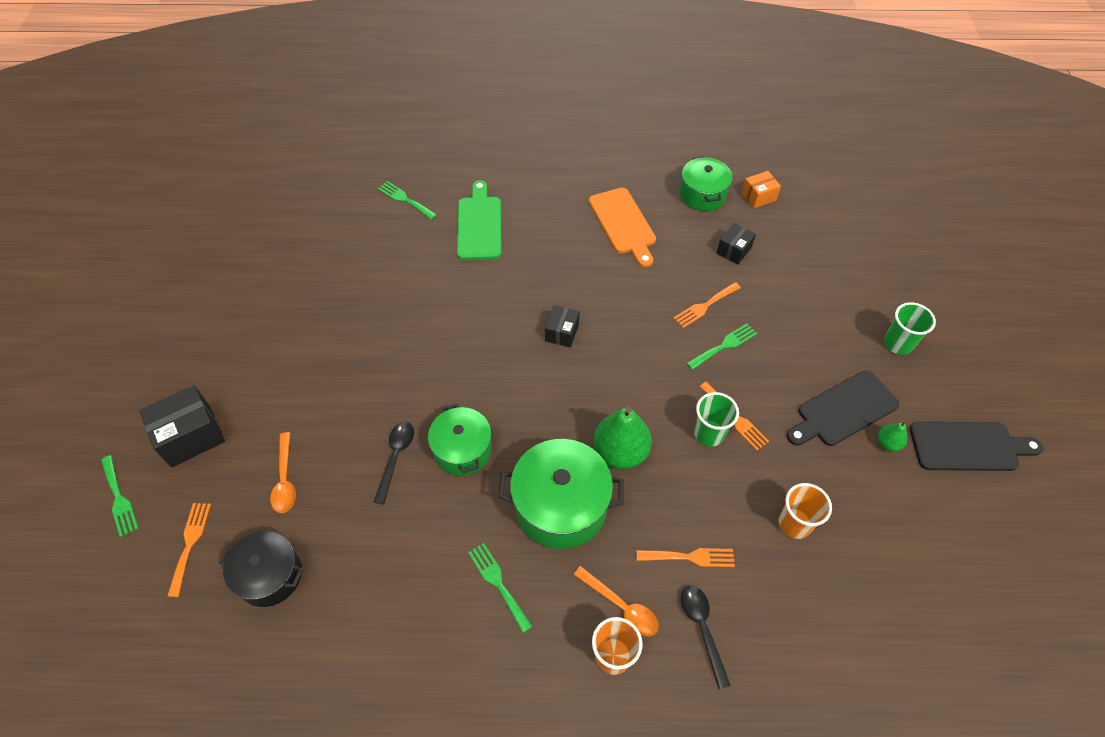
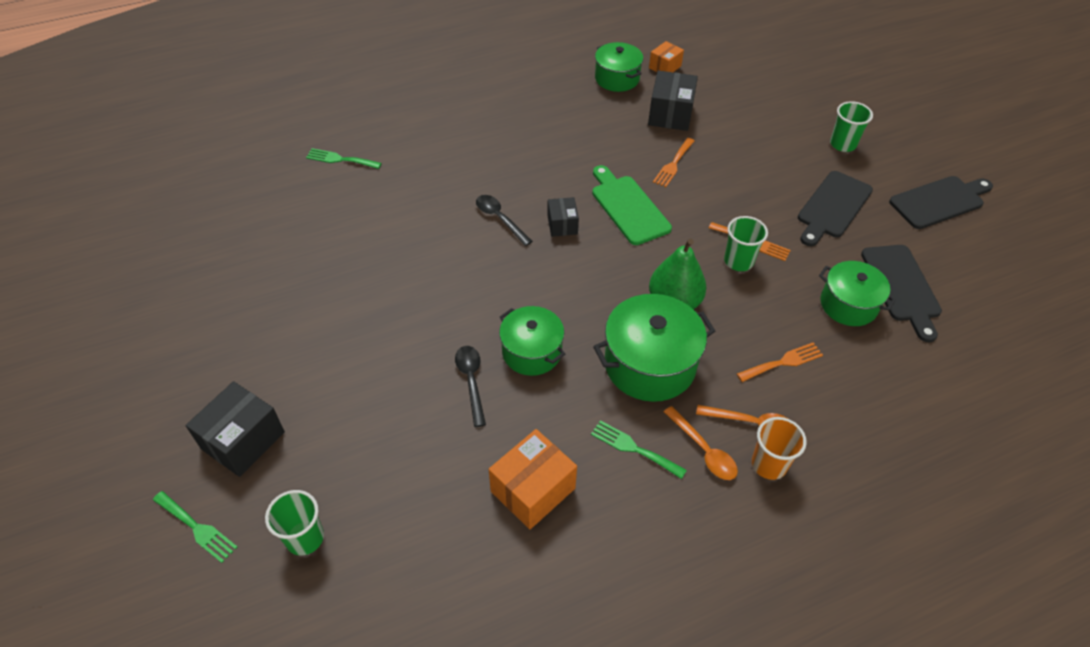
camera: 25 degrees left, 5 degrees down
orange fork [167,503,211,597] -> green cup [265,490,324,555]
black pot [219,531,303,607] -> none
orange spoon [270,432,296,513] -> orange spoon moved to [664,406,738,480]
green cutting board [457,180,501,260] -> green cutting board moved to [592,165,672,245]
orange cutting board [589,188,656,267] -> none
black spoon [681,585,731,689] -> black spoon moved to [476,195,533,246]
green fork [686,324,757,370] -> none
black box [716,223,756,265] -> black box [648,70,698,131], size x1.68
orange cup [779,483,832,539] -> green pot [819,261,896,326]
green pear [878,420,908,452] -> none
none -> orange box [489,429,577,529]
none -> black cutting board [861,245,942,342]

